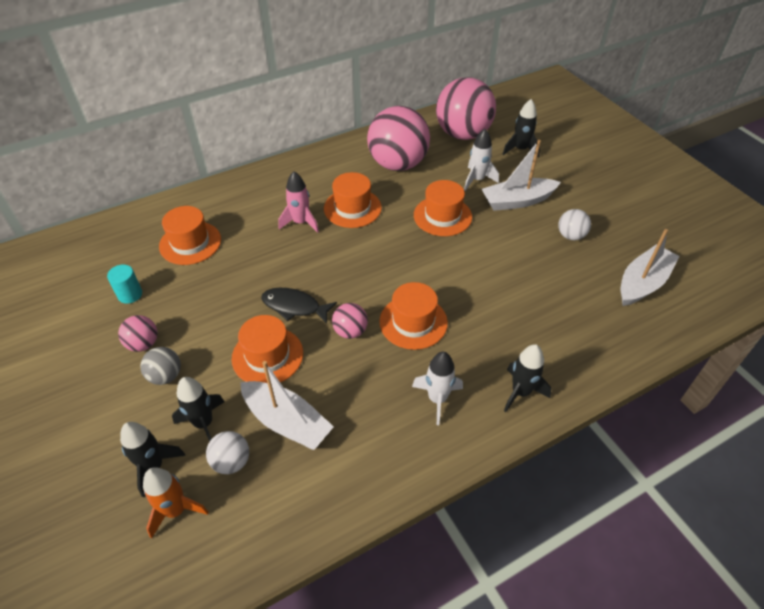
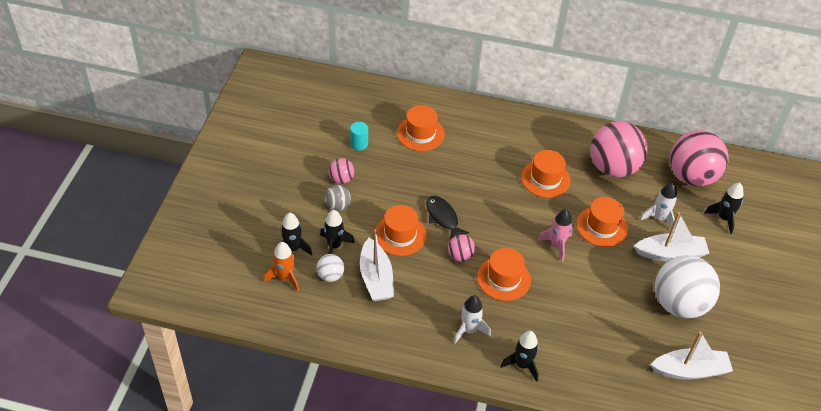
camera: 40 degrees right, 0 degrees up
pink rocket [278,171,319,233] -> pink rocket moved to [537,209,572,262]
white boat [482,140,561,211] -> white boat turned 150 degrees clockwise [634,212,709,261]
white ball [558,209,591,240] -> white ball [655,255,720,318], size x2.21

